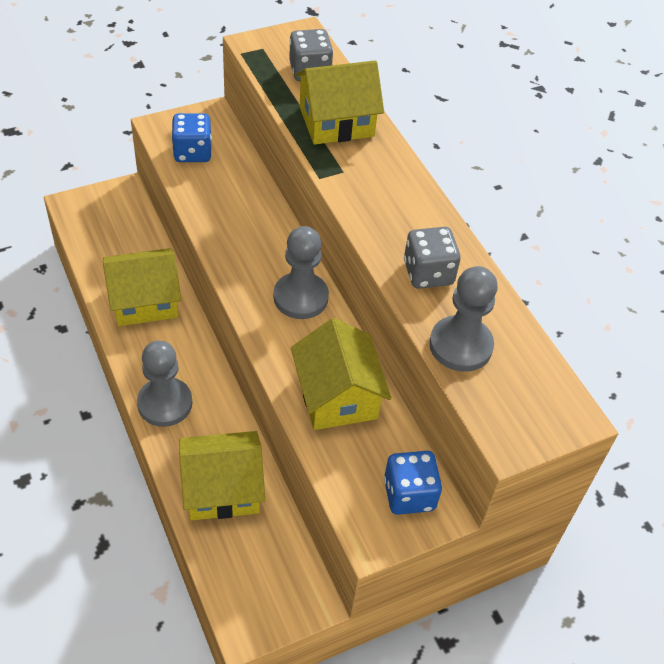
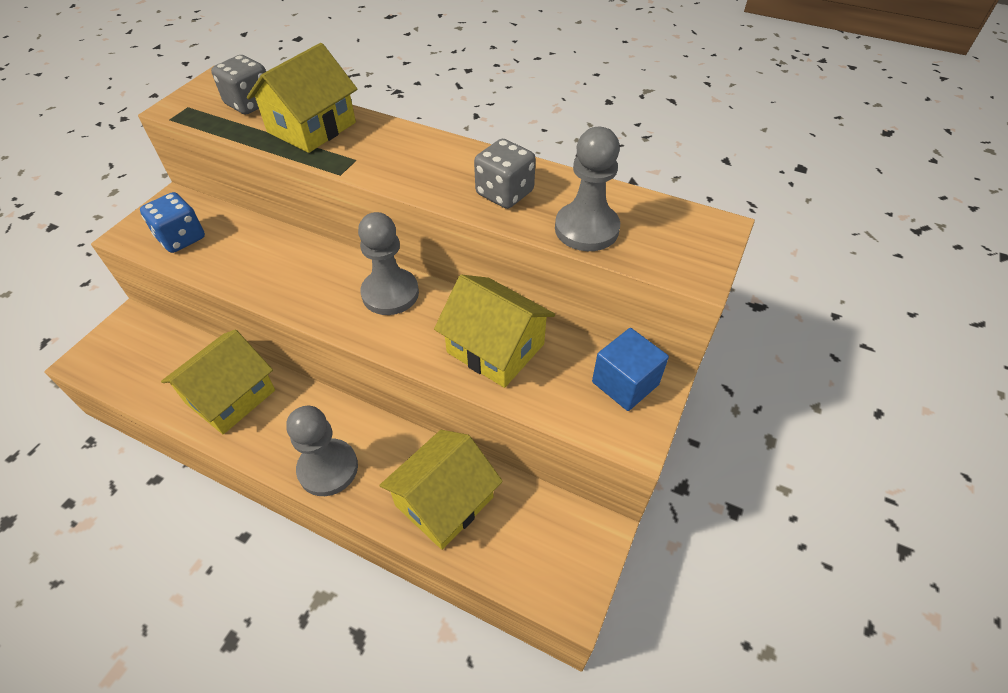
camera: 35 degrees left, 0 degrees up
blue dice [384,451,442,515] -> blue cube [592,328,669,411]

